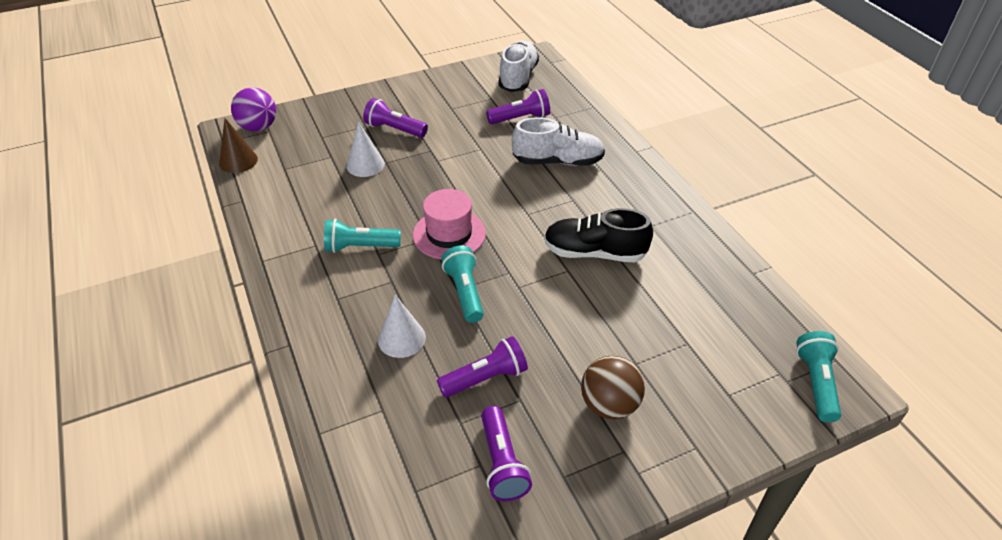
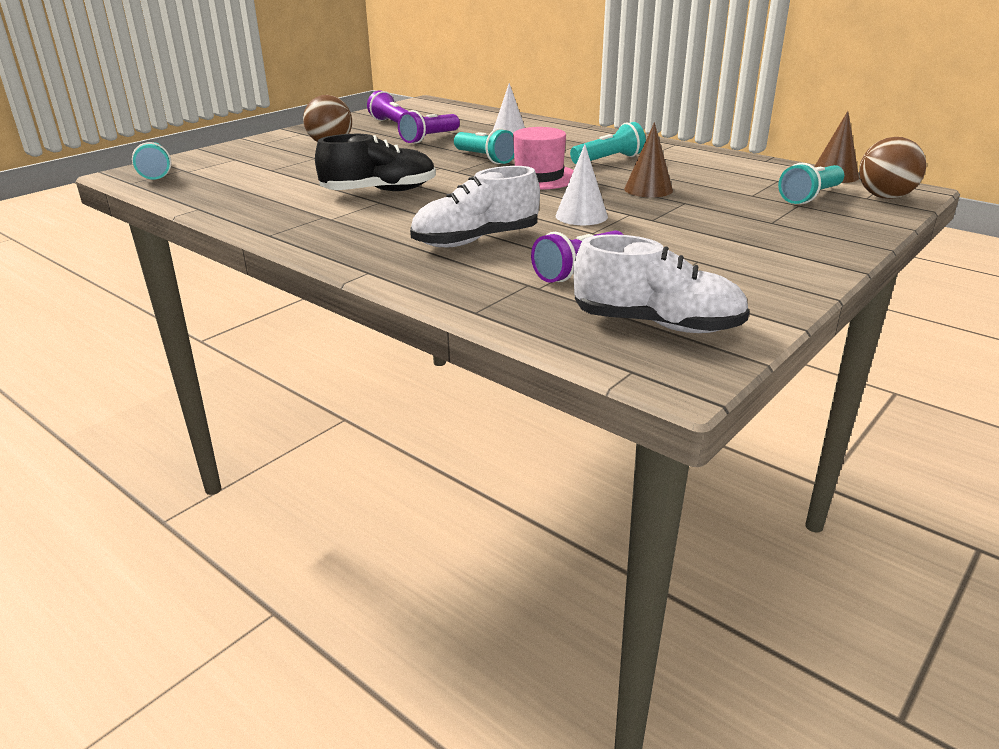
camera: 155 degrees right, 15 degrees down
purple ball [231,87,276,132] -> brown ball [859,137,926,199]
white cone [347,121,385,177] -> white cone moved to [556,144,608,225]
purple flashlight [363,98,428,138] -> none
white shoe [499,41,539,92] -> white shoe turned 60 degrees counterclockwise [573,234,749,333]
none -> brown cone [624,122,673,197]
none -> turquoise flashlight [778,163,844,204]

